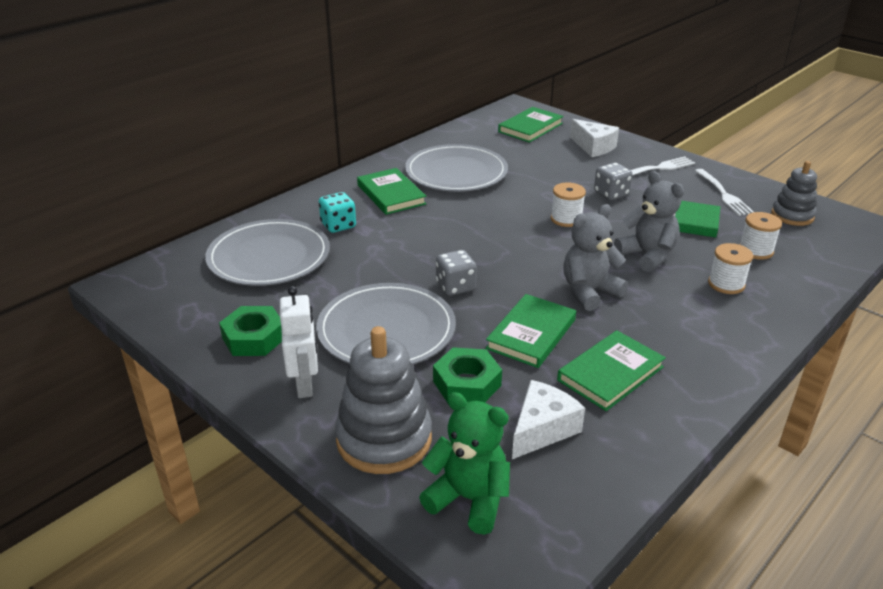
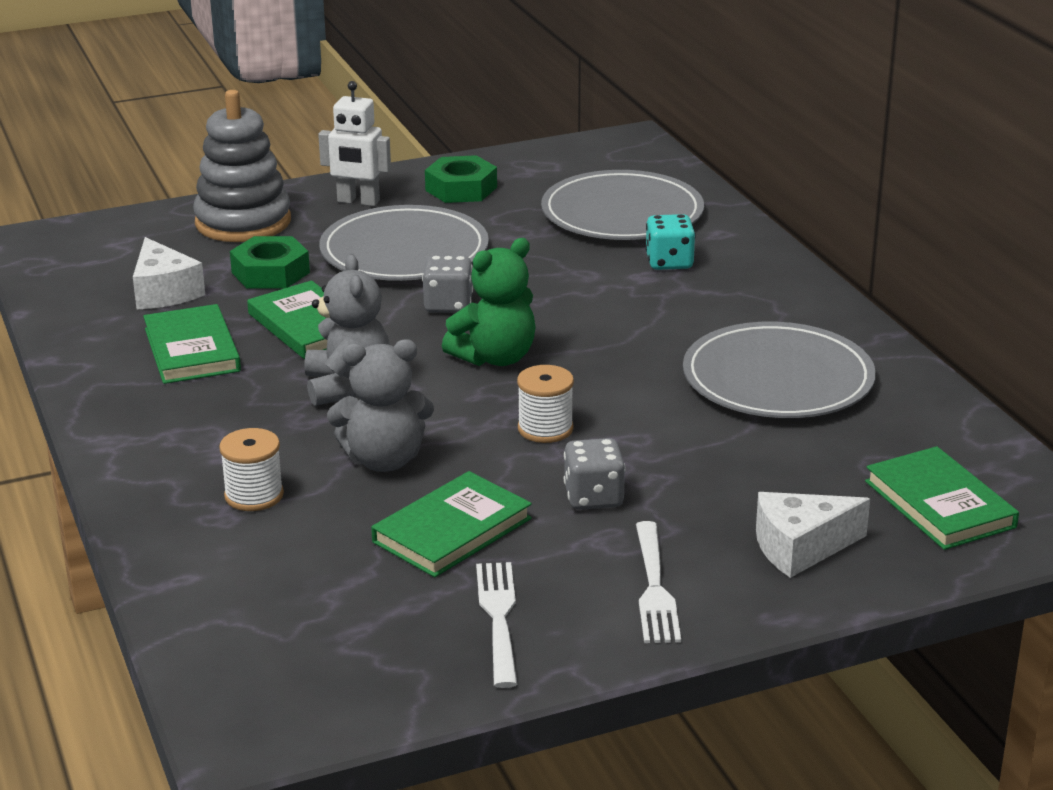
camera: 115 degrees right, 5 degrees down
green book [357,168,426,215] -> none
green teddy bear [419,392,510,535] -> green teddy bear moved to [442,238,536,366]
white fork [695,169,754,216] -> white fork turned 75 degrees clockwise [476,562,517,688]
white spool [739,212,782,260] -> none
grey stacking toy [771,161,817,226] -> none

